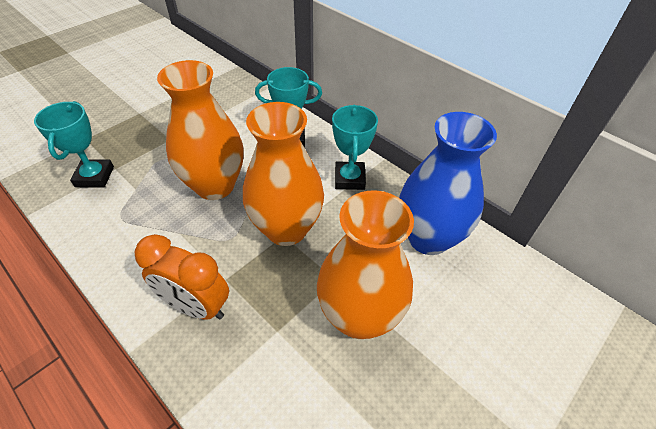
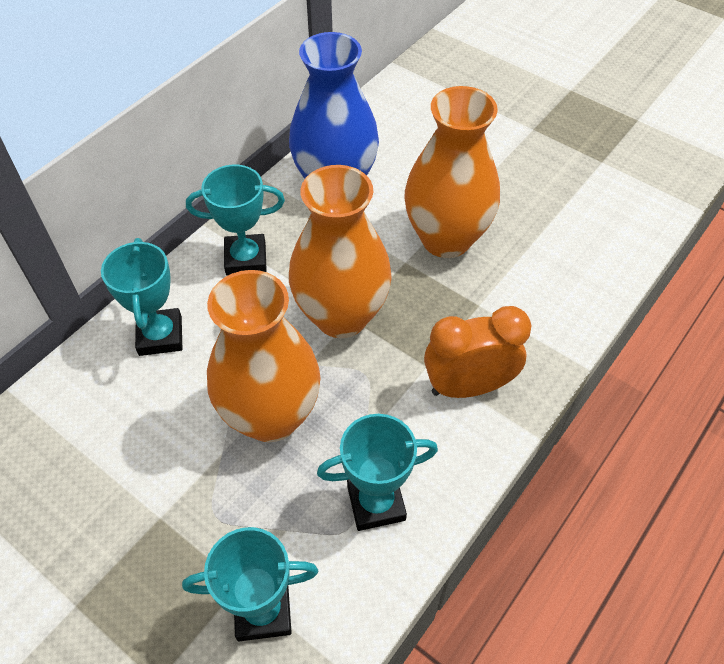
camera: 95 degrees left, 5 degrees up
orange clock [134,234,229,320] -> orange clock turned 120 degrees counterclockwise [424,306,532,398]
none -> turquoise trophy [317,414,438,531]

